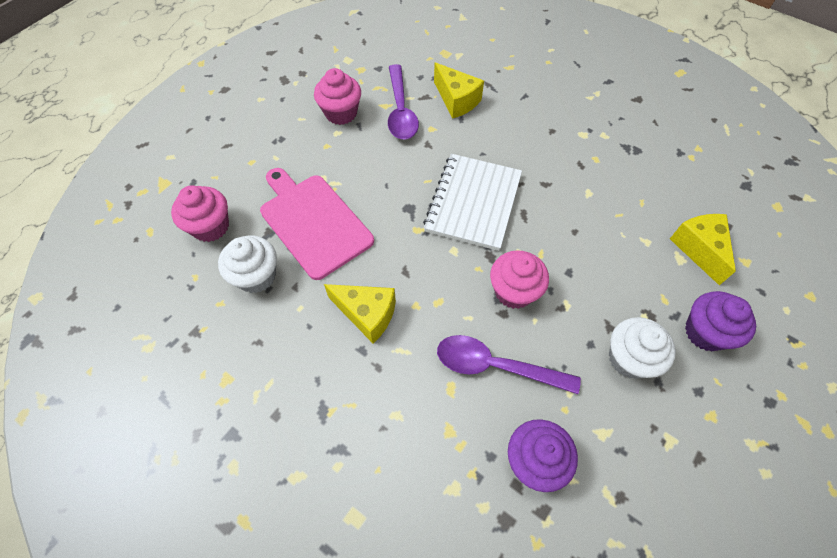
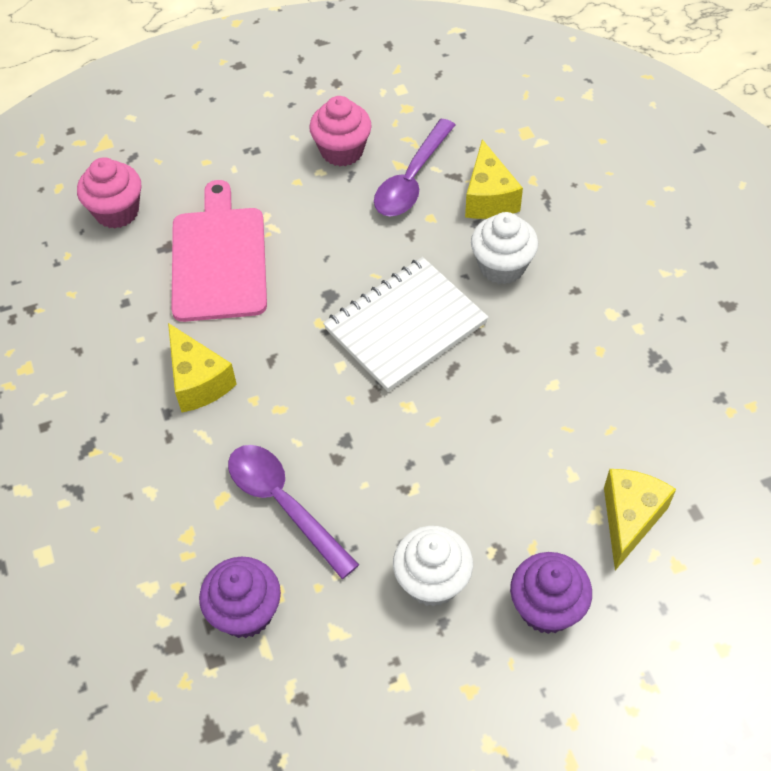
camera: 35 degrees right, 5 degrees down
white cupcake [218,235,277,293] -> white cupcake moved to [471,212,538,285]
pink cupcake [490,250,549,309] -> none

